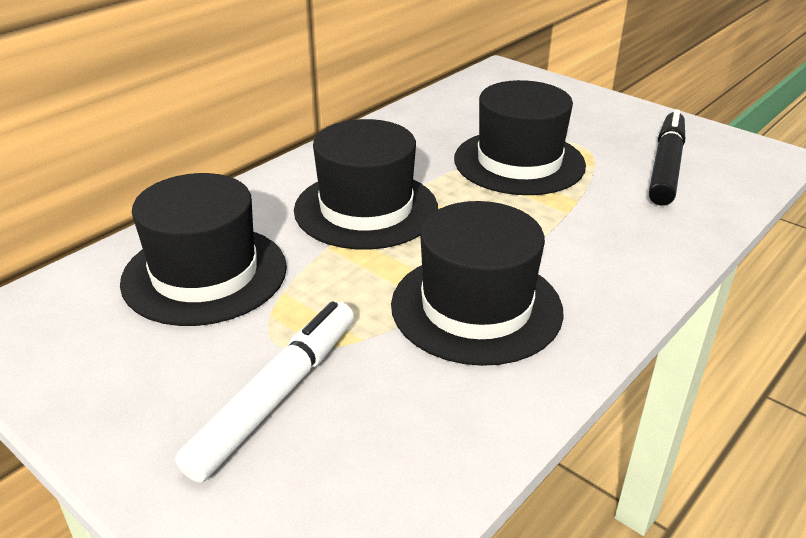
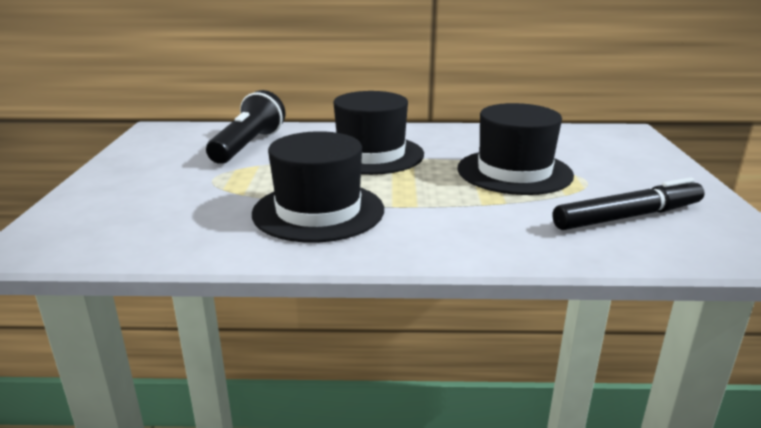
camera: 50 degrees right, 10 degrees down
black hat [120,173,287,326] -> black flashlight [206,90,285,164]
white marker [175,301,354,482] -> none

